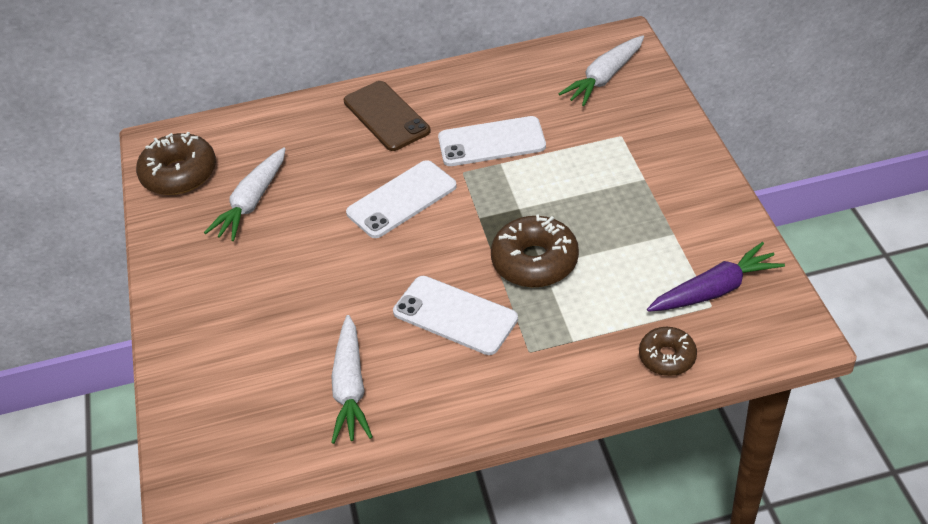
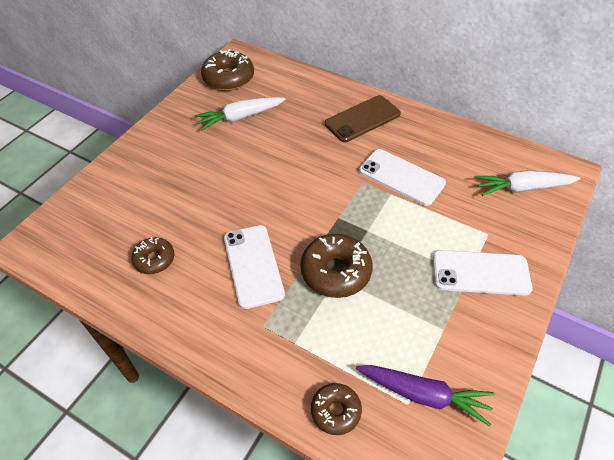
camera: 40 degrees right, 5 degrees up
white carrot [331,315,373,444] -> brown donut [131,237,174,274]
brown phone [344,81,431,151] -> brown phone turned 45 degrees clockwise [324,95,401,142]
white phone [346,160,457,238] -> white phone moved to [433,250,533,296]

